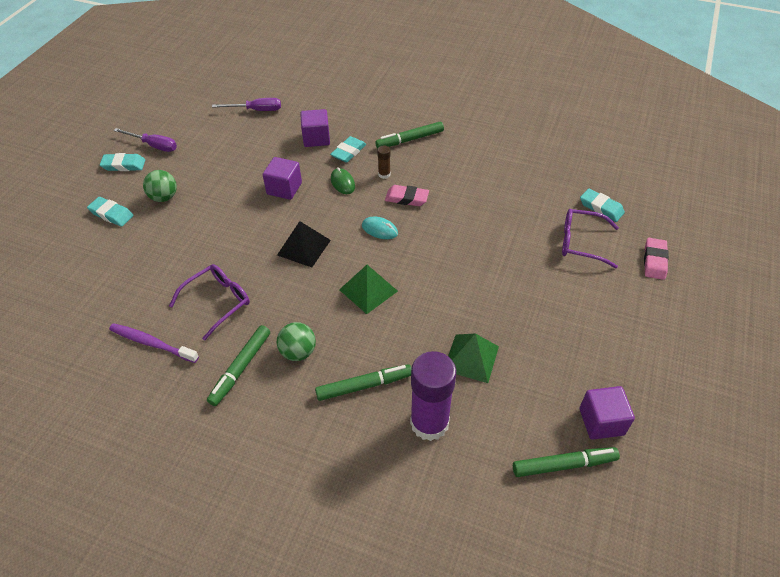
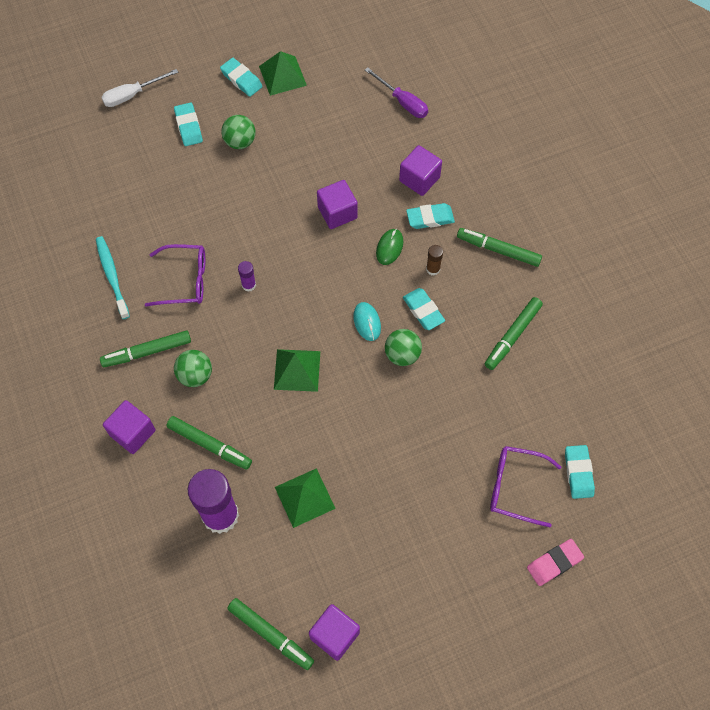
camera: 45 degrees right, 15 degrees up
purple toothbrush [109,323,199,363] -> turquoise toothbrush [96,236,130,319]
purple screwdriver [113,128,177,152] -> green pyramid [259,51,307,96]
black pyramid [277,221,331,267] -> none
pink eraser [385,185,429,206] -> turquoise eraser [403,288,445,330]
purple glasses [562,209,619,269] -> purple glasses turned 45 degrees counterclockwise [490,446,561,527]
none -> white screwdriver [101,69,178,107]
none -> purple cube [103,400,155,454]
none -> purple glue stick [238,261,256,292]
none -> green ball [385,329,422,366]
none -> green marker [485,297,543,370]

